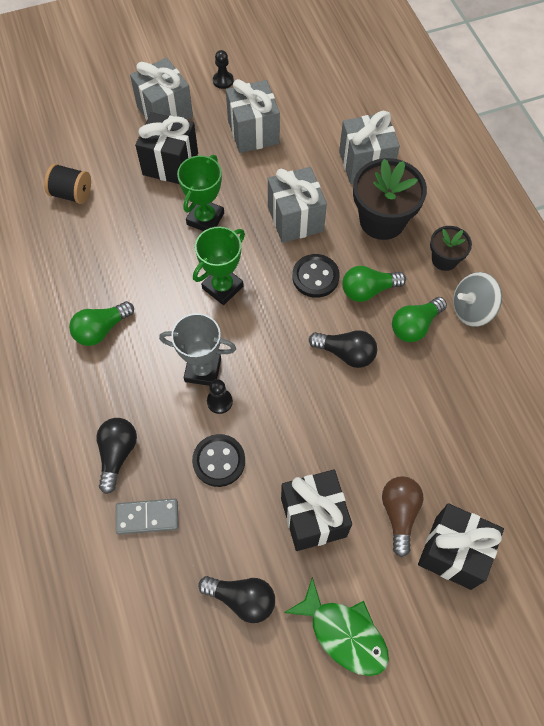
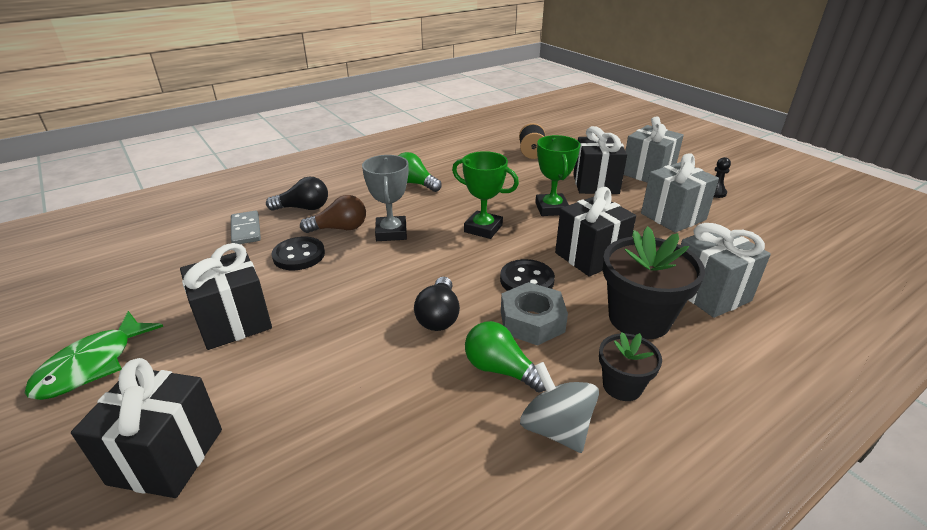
camera: 75 degrees right, 30 degrees down
green trophy [177,155,224,231] -> green trophy turned 75 degrees clockwise [535,135,581,216]
black light bulb [198,576,275,623] -> none
black pawn [207,379,233,414] -> none
grey gift [268,167,327,243] -> black gift [555,187,636,277]
green light bulb [342,266,406,302] -> grey nut [501,282,568,346]
brown light bulb [382,476,423,557] -> brown light bulb moved to [300,195,366,233]

